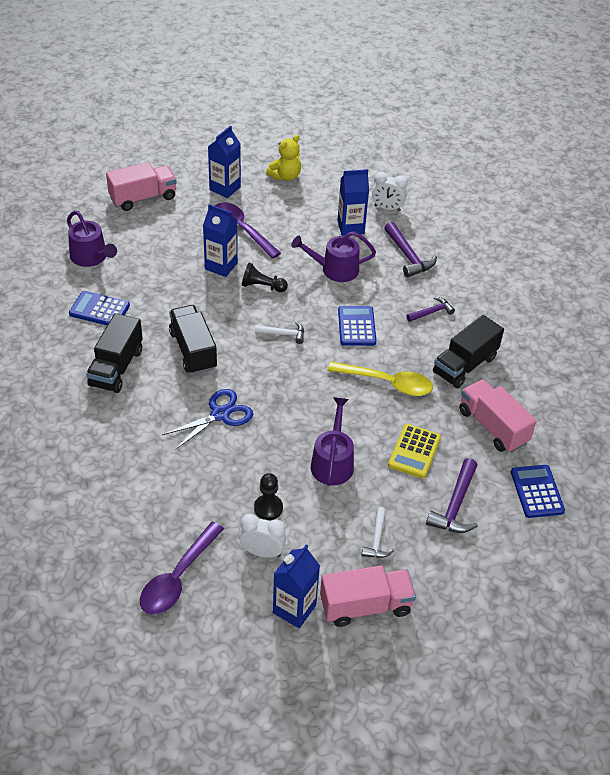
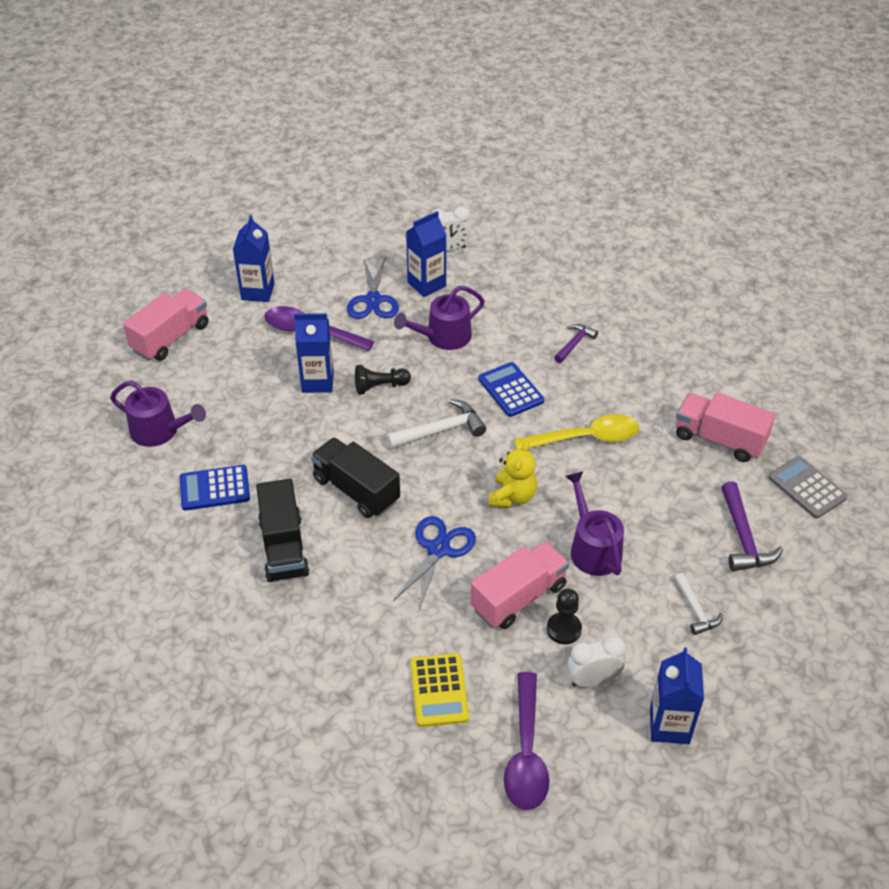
camera: 25 degrees left, 0 degrees up
white hammer [255,322,304,344] -> white hammer [387,399,486,449], size x1.59
yellow teddy bear [266,135,301,181] -> yellow teddy bear moved to [489,441,537,508]
pink truck [320,566,416,627] -> pink truck moved to [470,541,569,629]
purple hammer [384,222,437,277] -> none
yellow calculator [388,424,441,478] -> yellow calculator moved to [410,653,469,727]
black truck [433,315,504,388] -> none
blue calculator [511,465,565,518] -> grey calculator [769,456,847,519]
none -> blue scissors [347,257,399,319]

